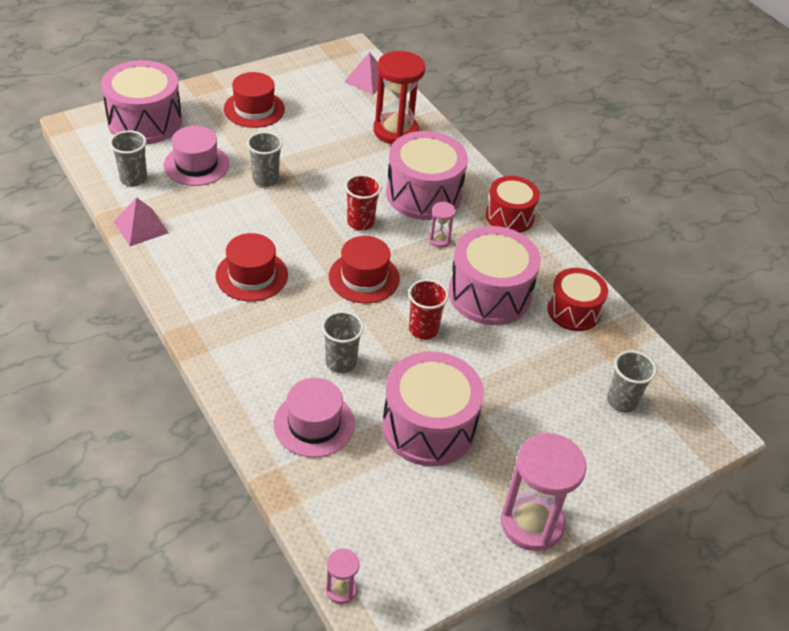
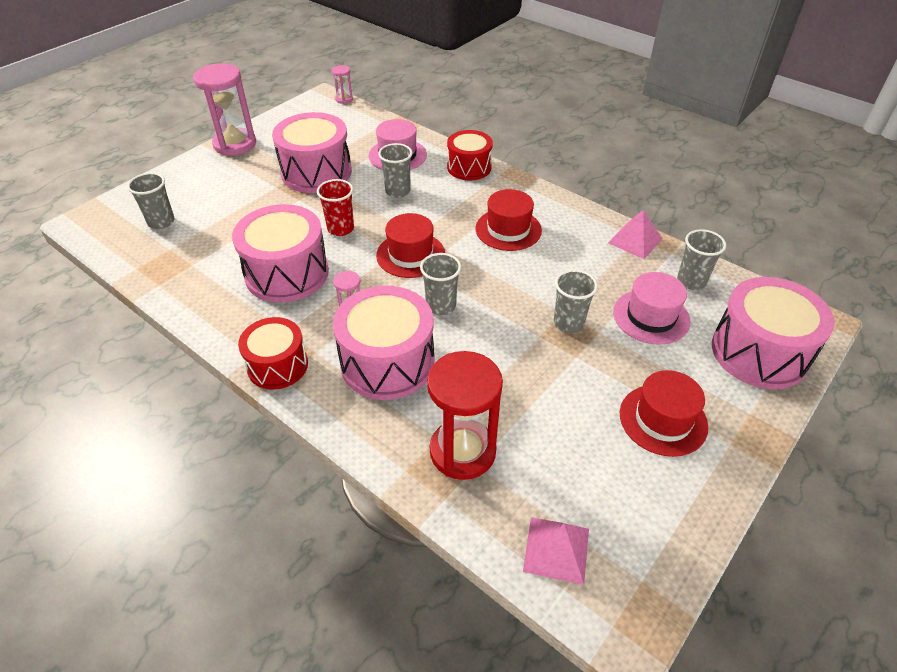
camera: 165 degrees right, 0 degrees up
red cup [345,174,381,231] -> grey cup [420,253,461,315]
red drum [547,268,608,331] -> red drum moved to [447,130,493,180]

